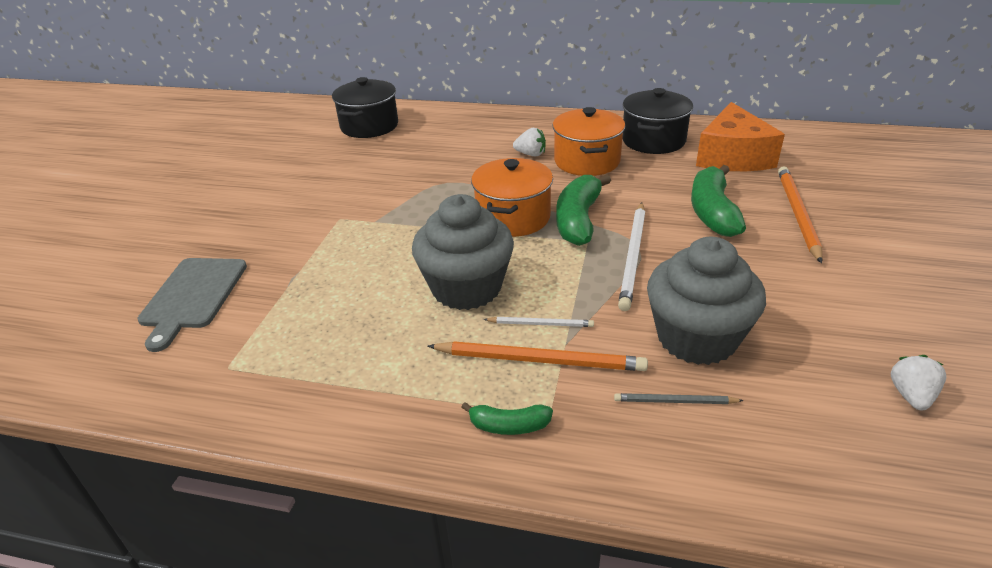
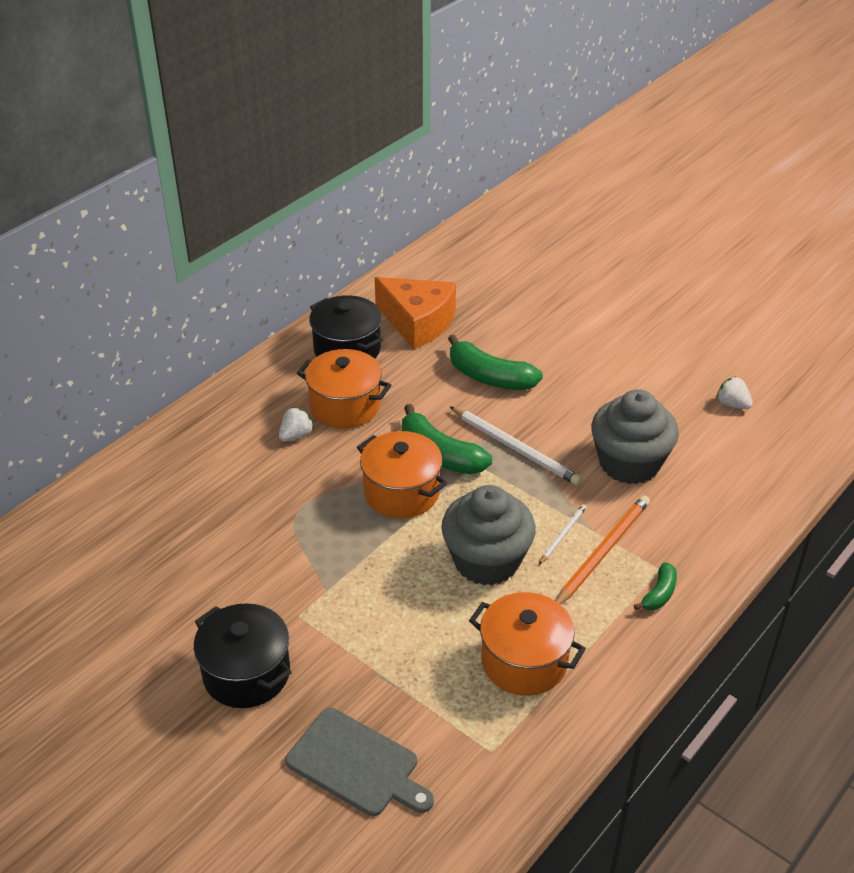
camera: 65 degrees left, 5 degrees up
black pot [332,77,398,138] -> black pot moved to [194,603,292,708]
grey pencil [614,393,744,404] -> none
orange pencil [778,166,823,263] -> none
none -> orange pot [469,592,586,696]

